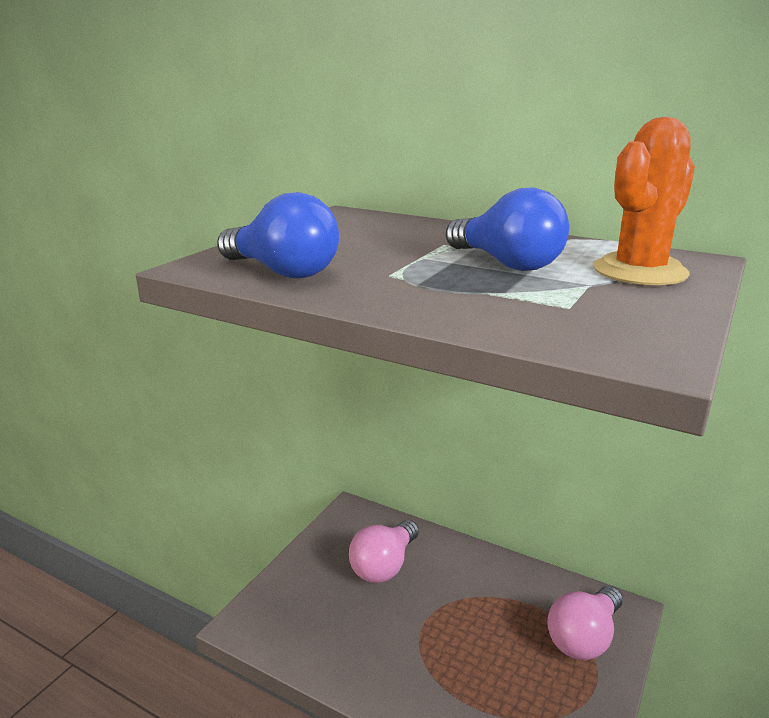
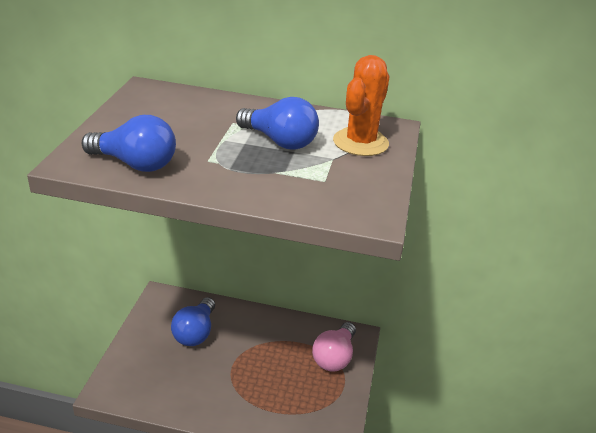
camera: 20 degrees left, 10 degrees up
pink light bulb [349,520,419,583] -> blue light bulb [171,297,215,346]

